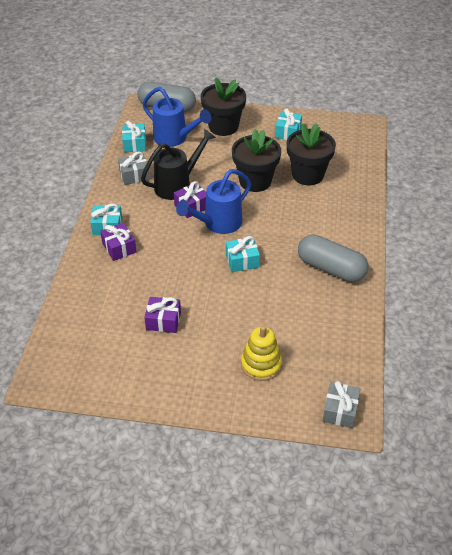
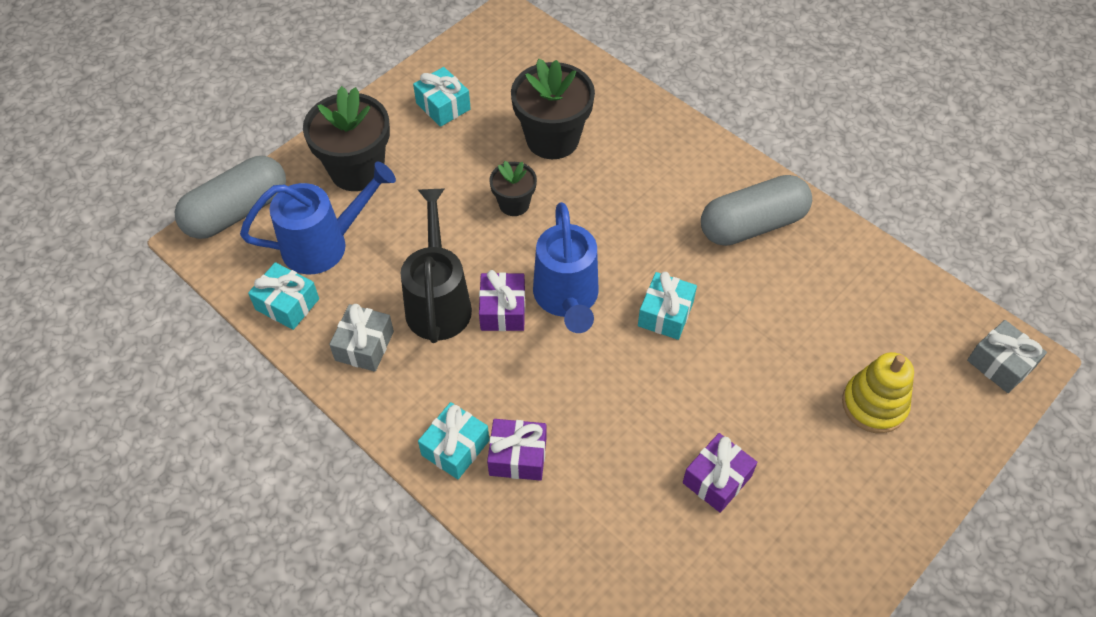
camera: 55 degrees left, 10 degrees up
black flower pot [232,129,281,192] -> black flower pot [490,161,537,216], size x0.55

